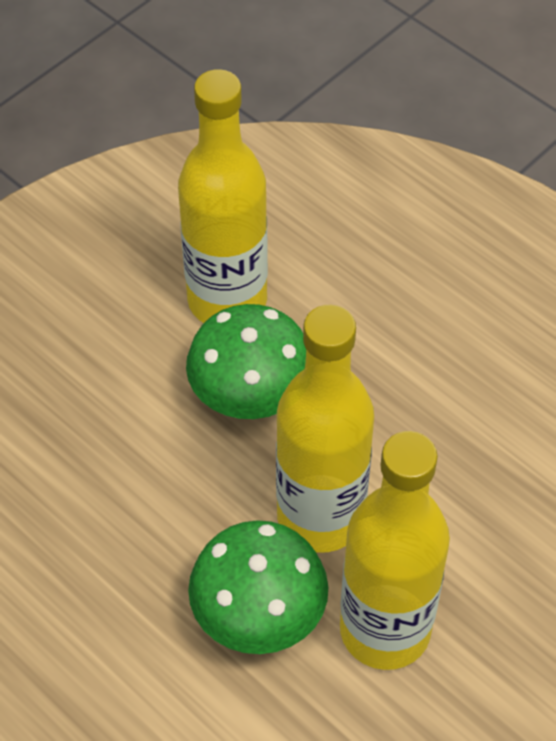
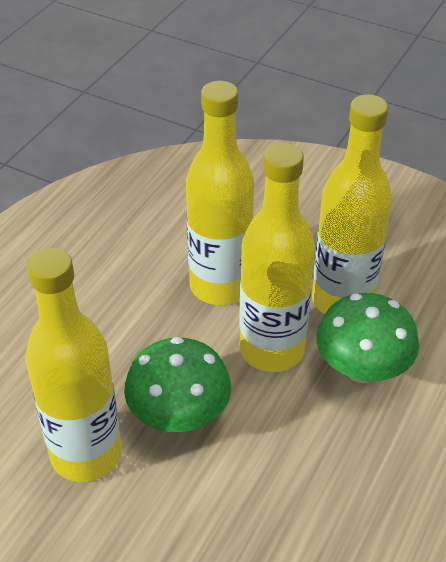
camera: 105 degrees left, 10 degrees down
none -> yellow bottle [186,81,254,305]

